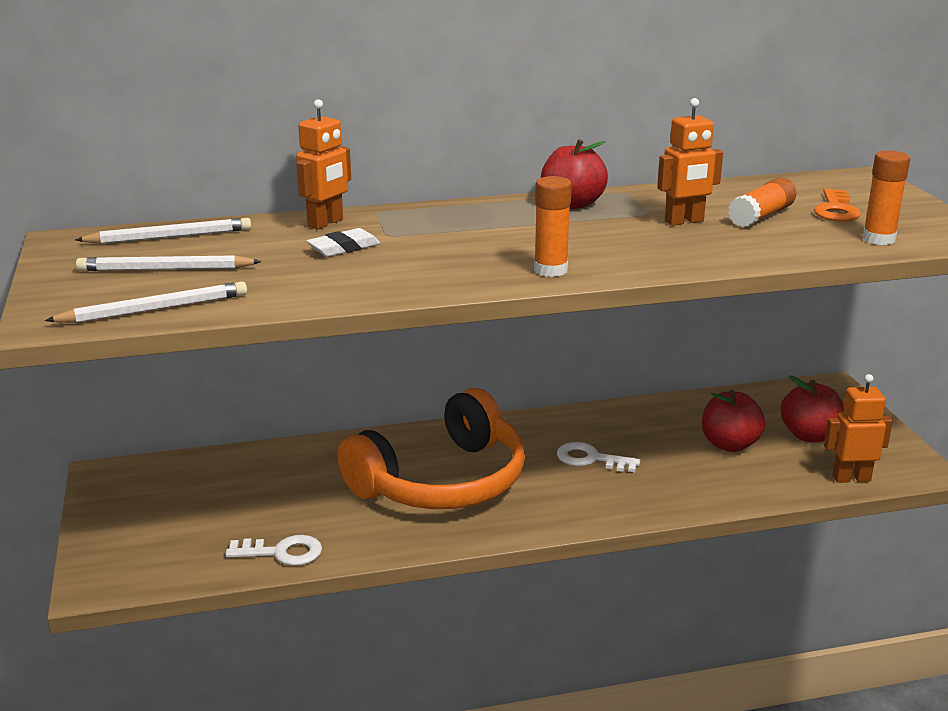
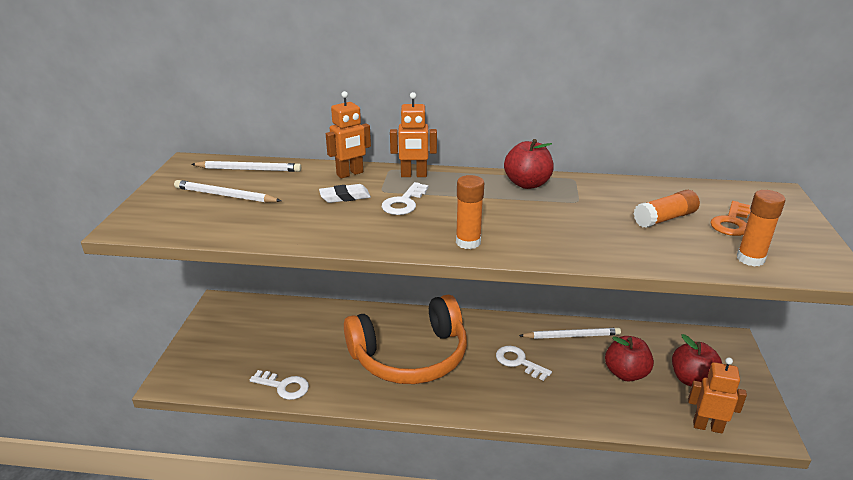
camera: 20 degrees right, 5 degrees up
white pencil [45,281,247,323] -> white pencil moved to [519,328,621,339]
orange robot [657,98,723,226] -> orange robot moved to [390,92,437,177]
none -> white key [382,182,428,215]

